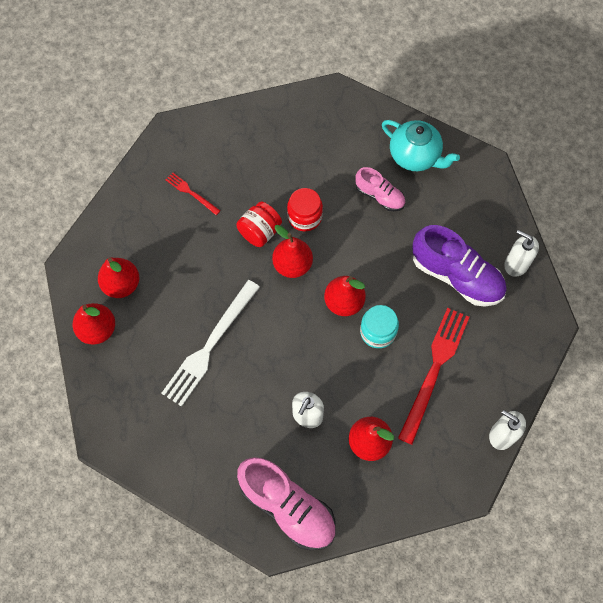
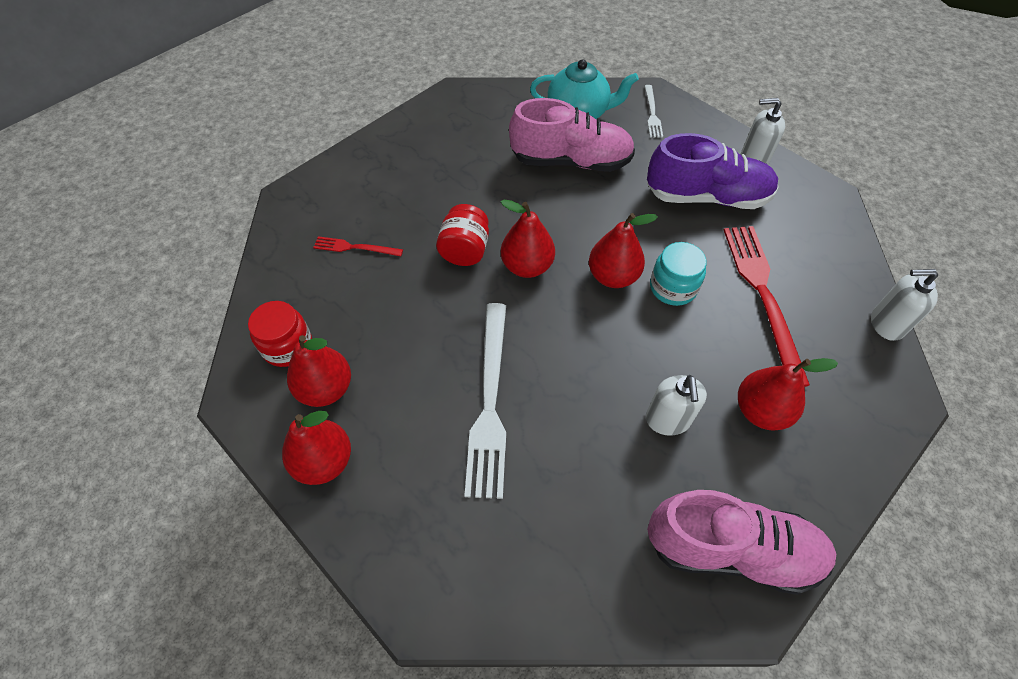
camera: 30 degrees left, 10 degrees down
red jar [287,188,323,231] -> red jar moved to [248,301,312,367]
pink shoe [355,167,405,211] -> pink shoe [509,98,635,172], size x1.77
none -> white fork [645,85,663,138]

